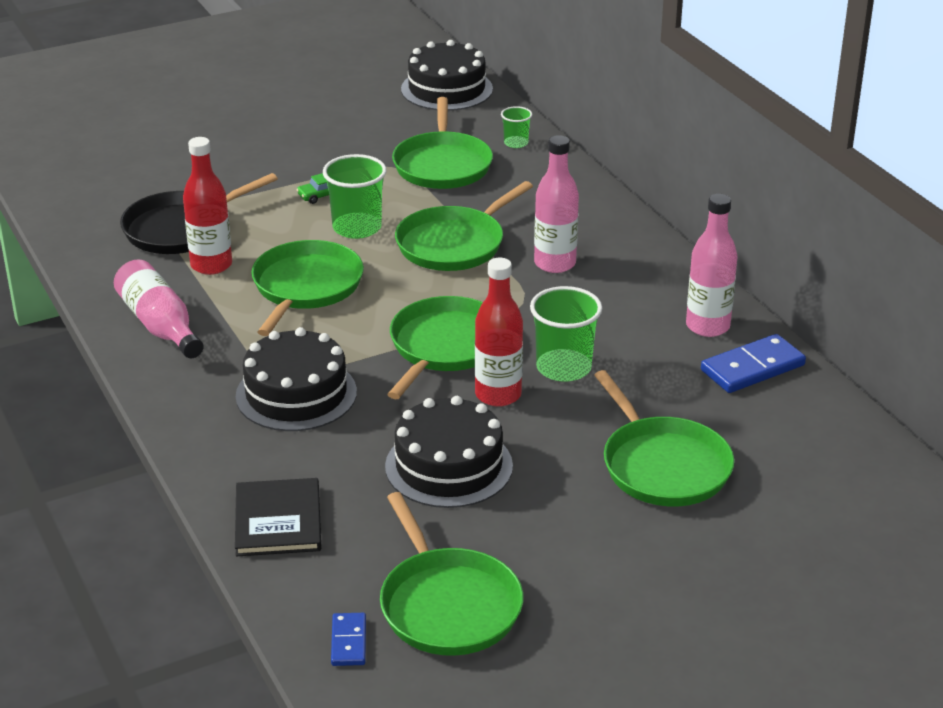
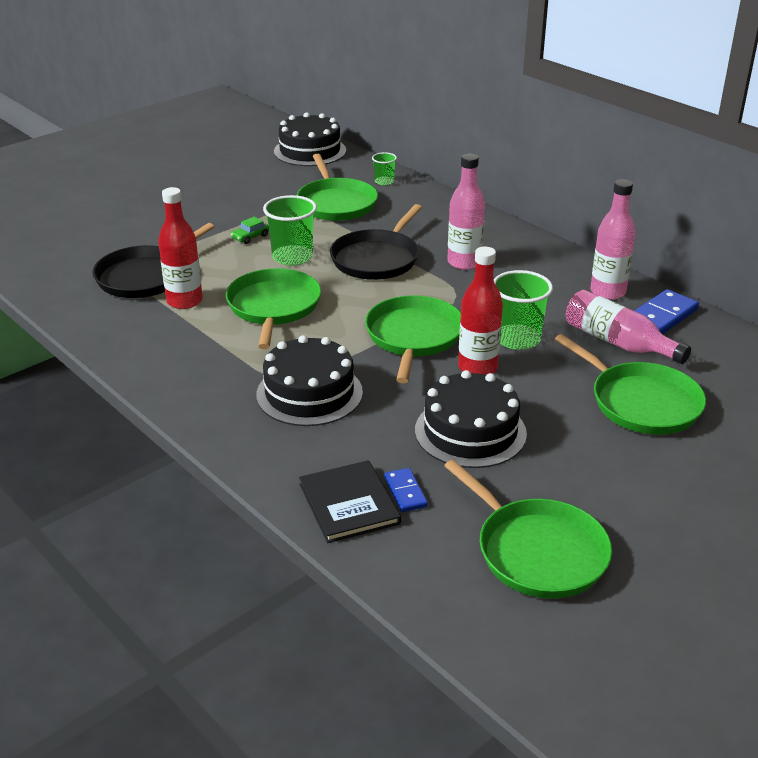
camera: 15 degrees left, 0 degrees up
pink bottle [114,259,204,358] -> pink bottle moved to [566,290,691,364]
blue domino [331,613,366,666] -> blue domino moved to [384,468,428,512]
green pan [395,181,533,271] -> black pan [330,204,422,280]

